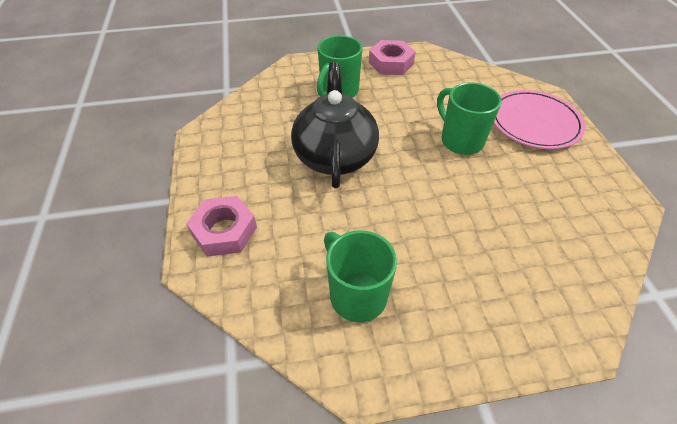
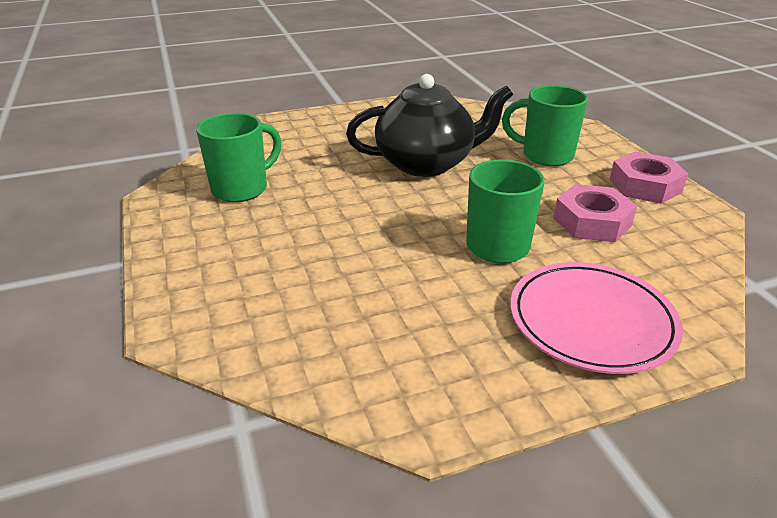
camera: 80 degrees right, 15 degrees down
pink nut [186,196,257,257] -> pink nut moved to [554,184,637,242]

